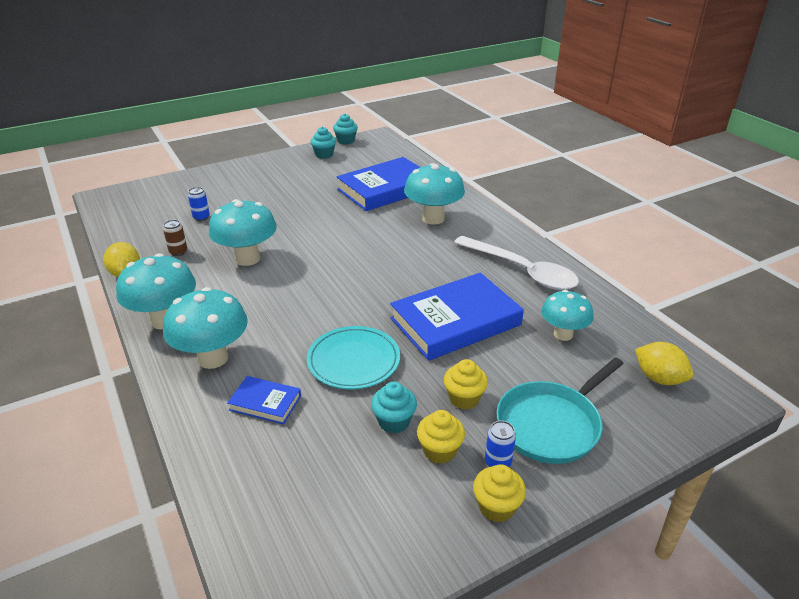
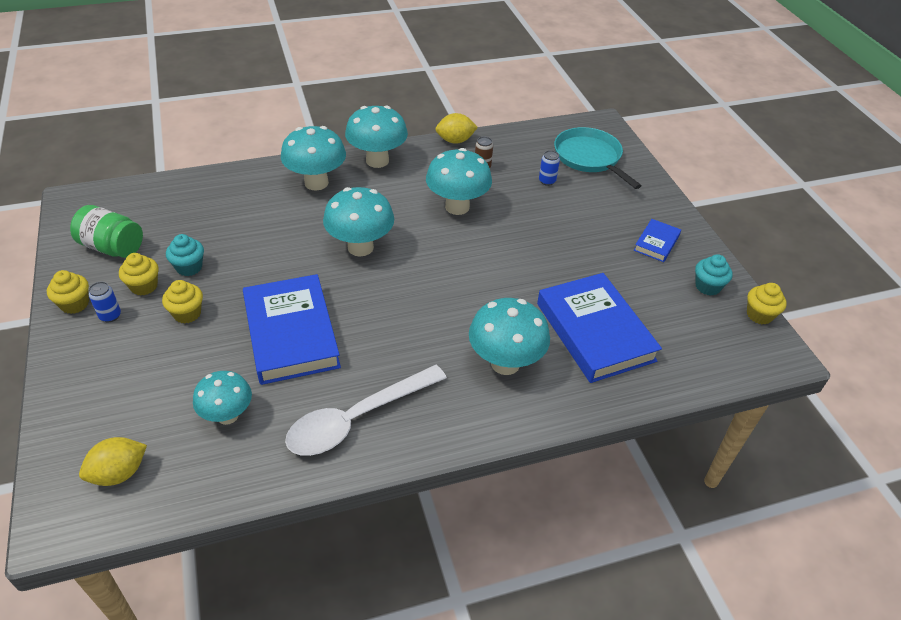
camera: 100 degrees right, 10 degrees up
blue book [227,376,301,424] -> blue book moved to [634,219,681,262]
turquoise plate [307,326,400,389] -> none
turquoise cupcake [333,114,358,145] -> yellow cupcake [747,283,787,325]
turquoise pan [497,357,624,464] -> turquoise pan moved to [554,127,642,189]
none -> green jar [70,205,143,258]
none -> turquoise mushroom [323,187,394,256]

